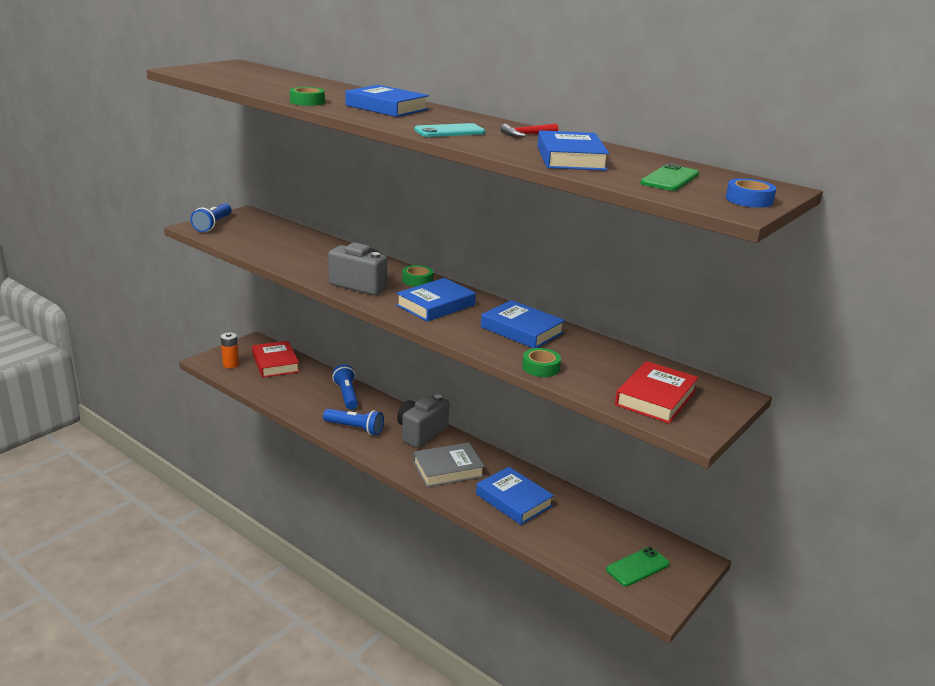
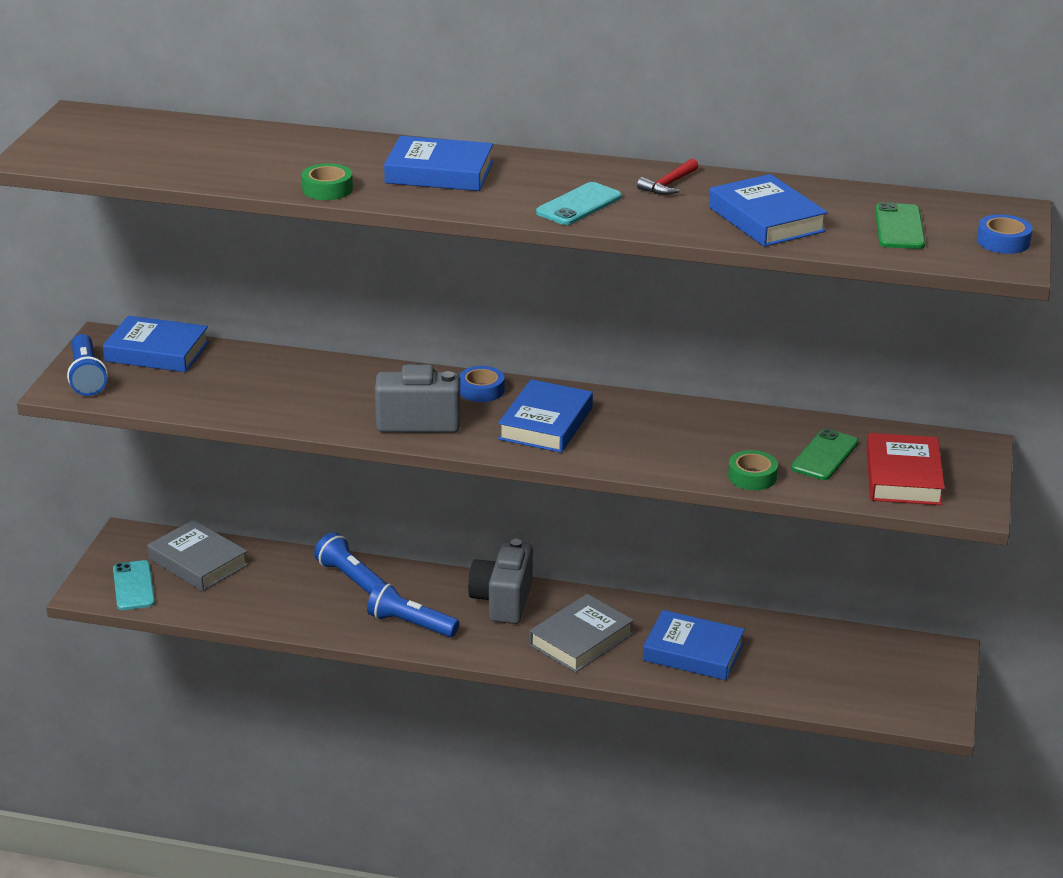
camera: 25 degrees left, 5 degrees up
orange battery [221,333,239,368] -> turquoise phone [113,560,155,610]
red book [252,341,300,378] -> grey book [147,520,248,591]
blue flashlight [323,409,384,435] -> blue flashlight turned 150 degrees counterclockwise [367,582,459,637]
green tape [402,265,434,287] -> blue tape [459,366,504,402]
blue book [481,300,565,348] -> blue book moved to [103,316,209,372]
green phone [606,547,669,587] -> green phone moved to [791,429,858,480]

